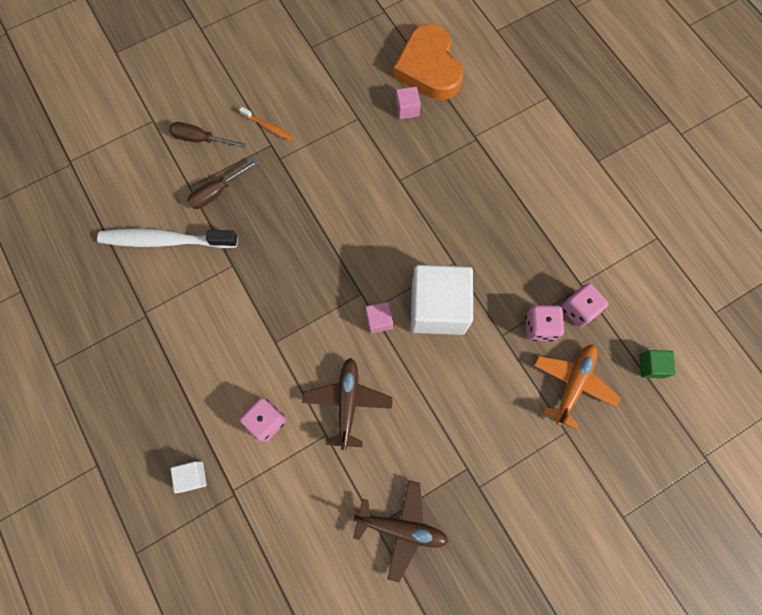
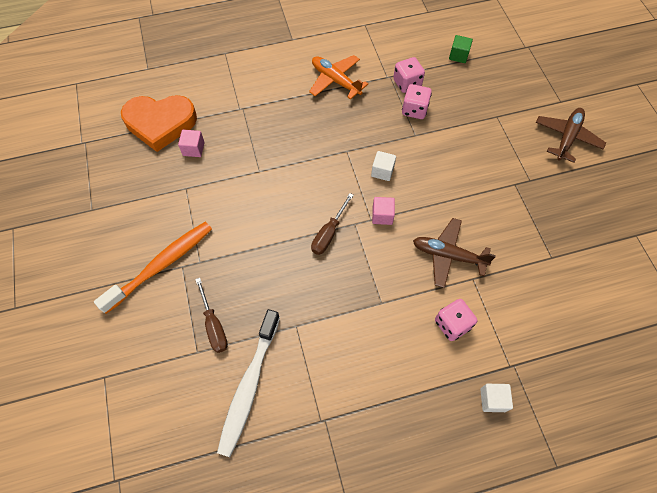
camera: 75 degrees left, 10 degrees down
brown screwdriver [169,122,246,148] -> brown screwdriver moved to [311,193,354,255]
orange toothbrush [239,107,293,140] -> orange toothbrush [94,222,212,314], size x2.18
brown plane [353,480,449,582] -> brown plane moved to [536,108,606,163]
white cube [411,265,473,335] -> white cube [371,151,396,181], size x0.43
orange plane [534,345,621,430] -> orange plane moved to [309,55,368,100]

